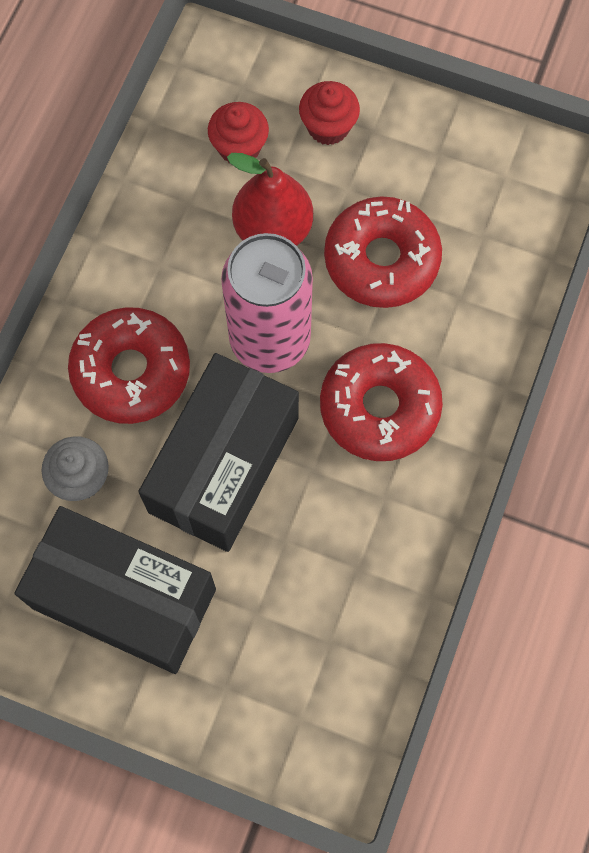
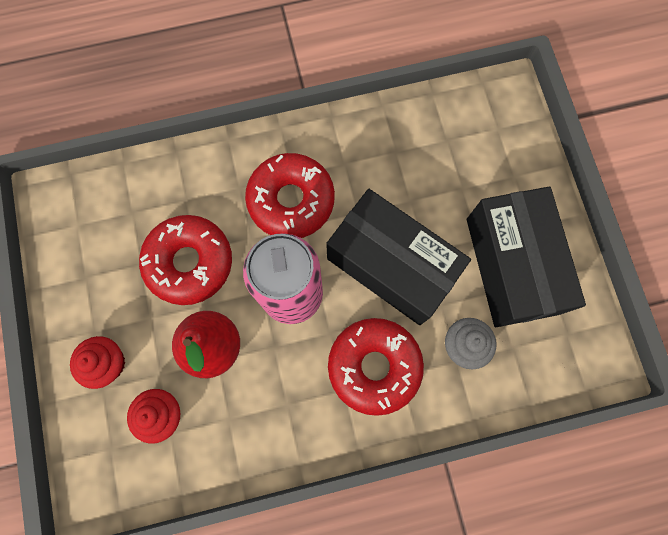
camera: 125 degrees left, 5 degrees up
black box [138,353,299,552] -> black box turned 45 degrees clockwise [326,189,471,325]

